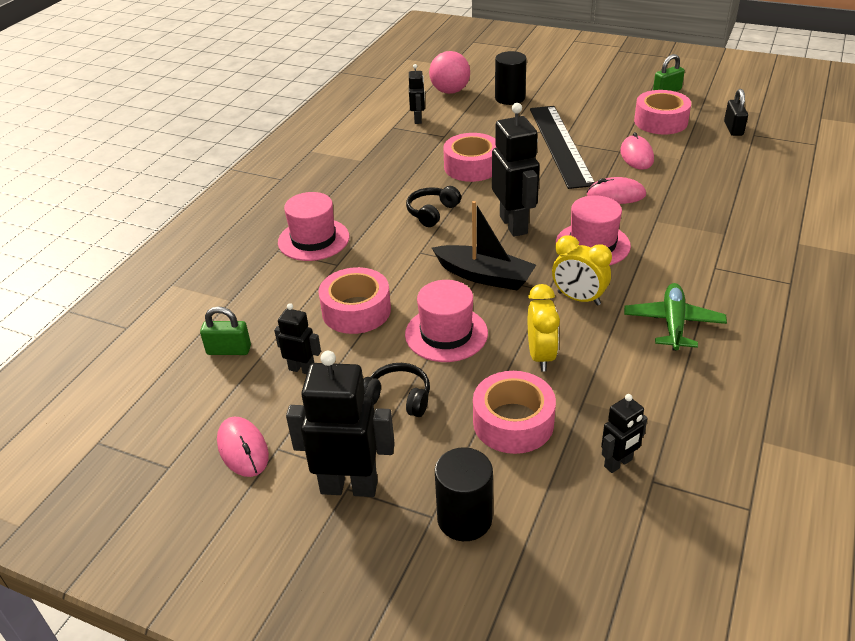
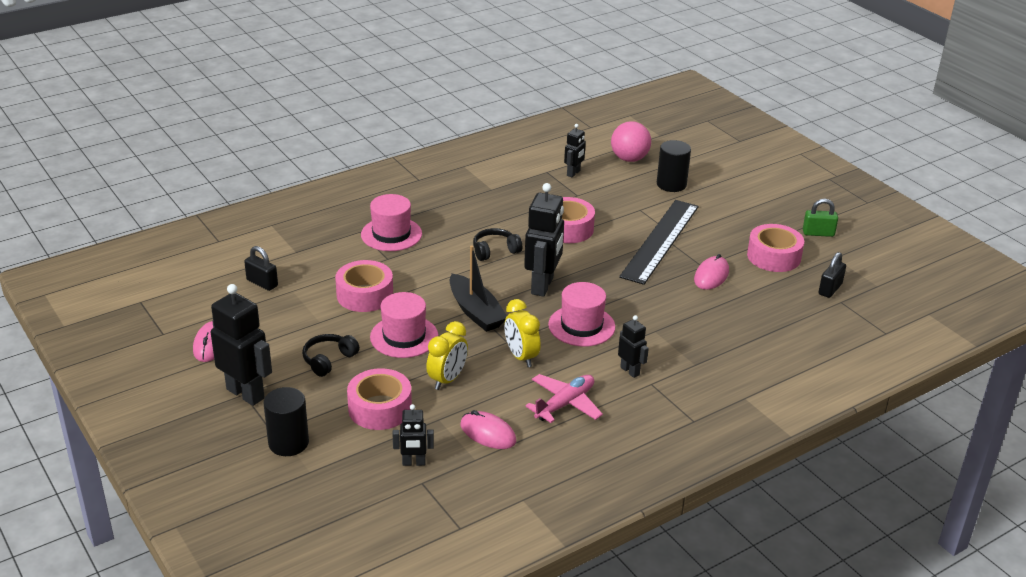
camera: 30 degrees right, 5 degrees down
green padlock [200,306,251,355] -> black padlock [244,246,278,291]
black robot [274,303,321,374] -> black robot moved to [618,315,649,378]
black headphones [363,363,430,417] -> black headphones turned 105 degrees counterclockwise [302,334,360,377]
pink mouse [587,177,646,204] -> pink mouse moved to [461,410,516,449]
green plane [624,283,727,351] -> pink plane [525,374,603,423]

